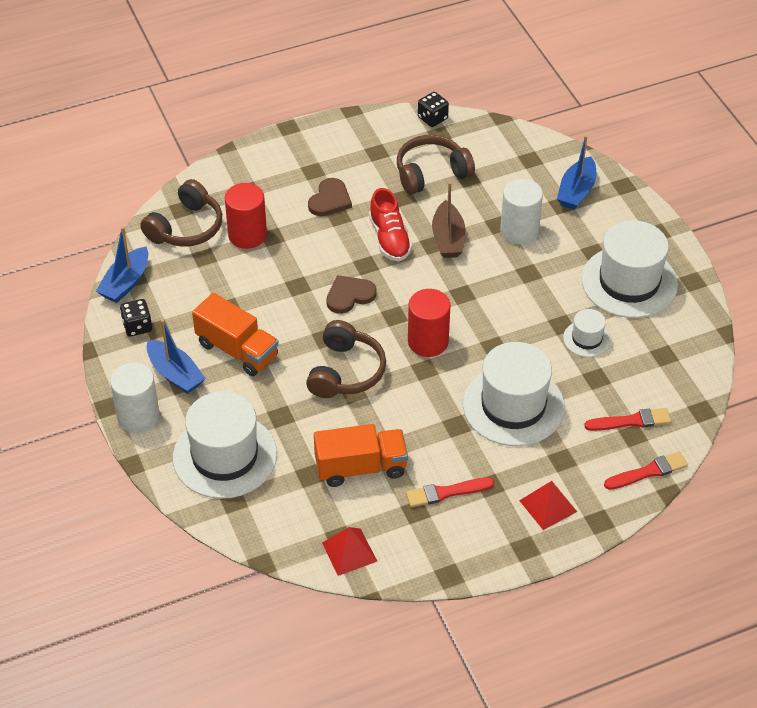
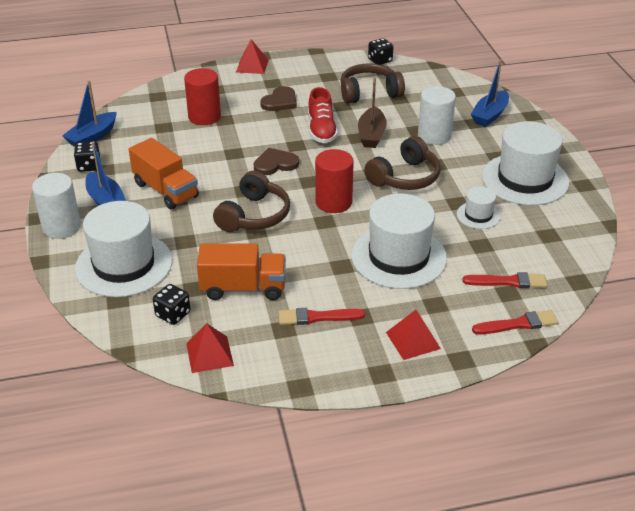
camera: 10 degrees right, 10 degrees down
brown headphones [140,179,222,247] -> brown headphones moved to [365,136,441,190]
none -> black dice [153,284,190,325]
none -> red pyramid [236,39,269,74]

